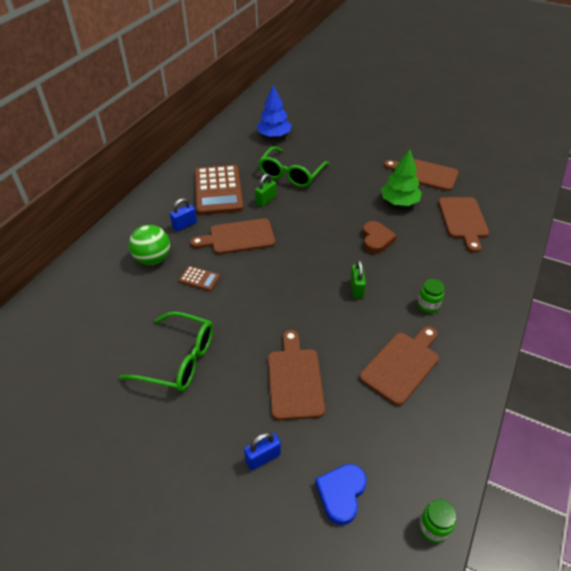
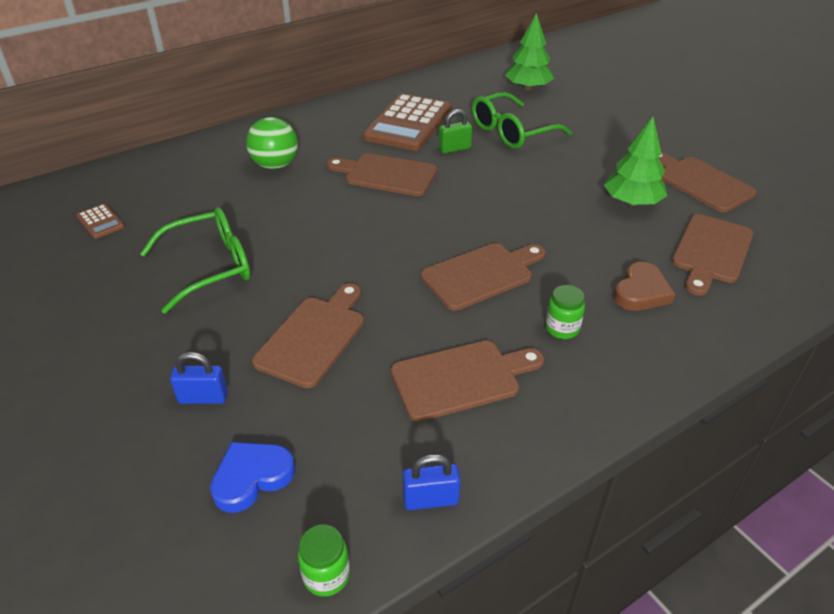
camera: 30 degrees right, 5 degrees down
green glasses [120,312,213,392] -> green glasses turned 75 degrees counterclockwise [140,207,251,314]
blue padlock [170,198,197,231] -> blue padlock moved to [403,454,461,510]
brown calculator [179,266,220,291] -> brown calculator moved to [76,204,125,239]
blue tree [257,85,292,138] -> green tree [505,13,554,90]
green padlock [350,260,366,298] -> brown cutting board [421,243,546,311]
brown heart [363,221,397,254] -> brown heart moved to [613,262,675,311]

